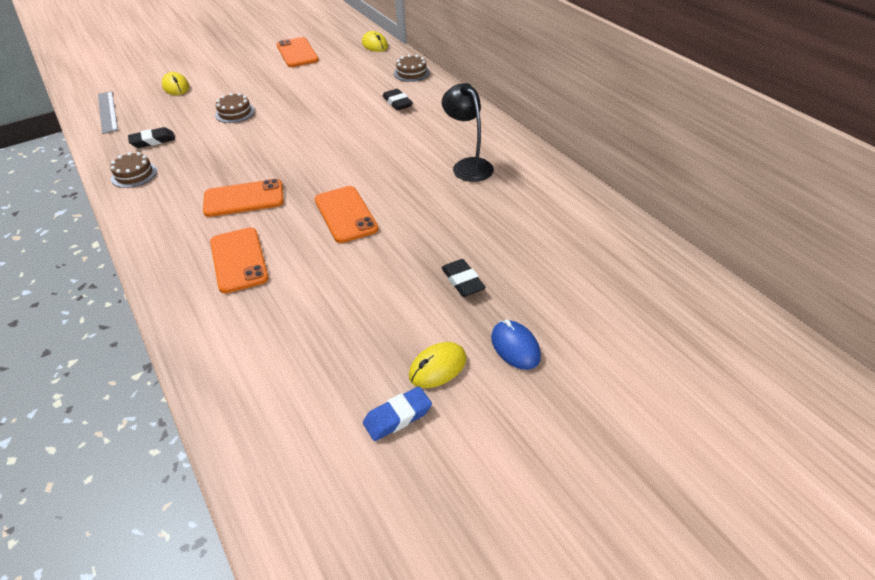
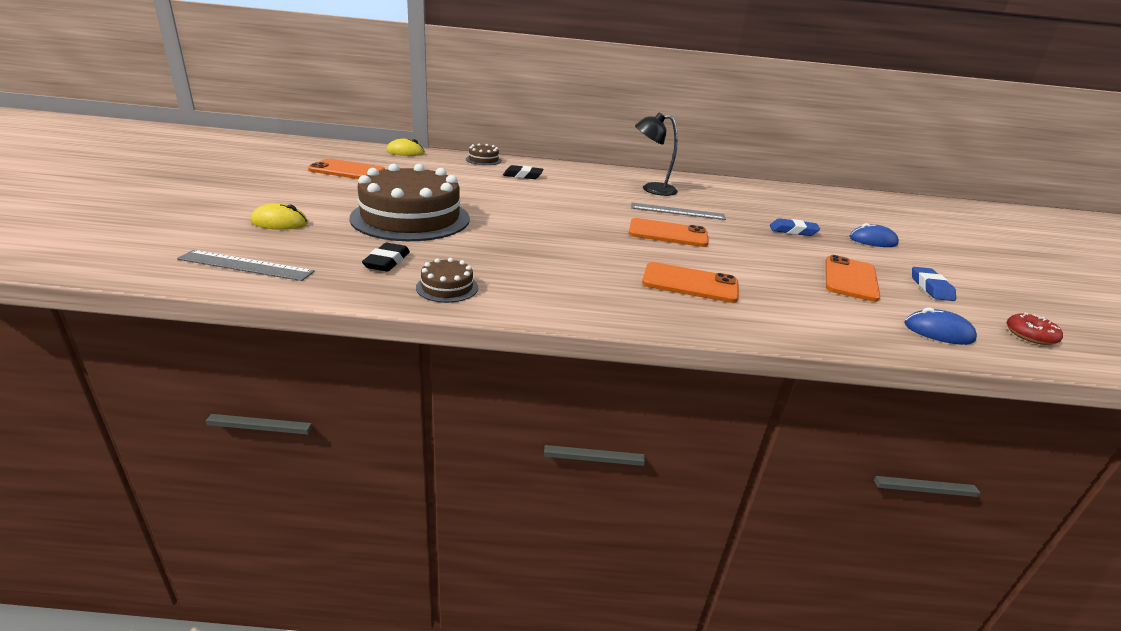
camera: 60 degrees left, 15 degrees down
orange phone [203,179,284,217] -> orange phone moved to [826,255,880,302]
brown cake [215,93,255,123] -> brown cake [349,164,470,241], size x2.40
yellow mouse [409,342,467,388] -> none
black eraser [442,259,486,297] -> blue eraser [770,218,820,236]
none -> grey ruler [631,203,726,220]
none -> blue mouse [904,307,977,345]
none -> red donut [1007,313,1063,345]

